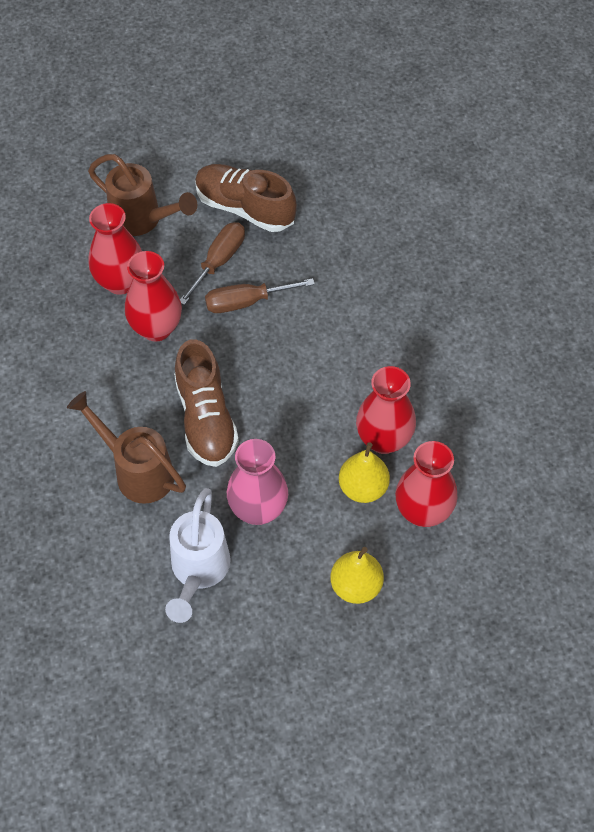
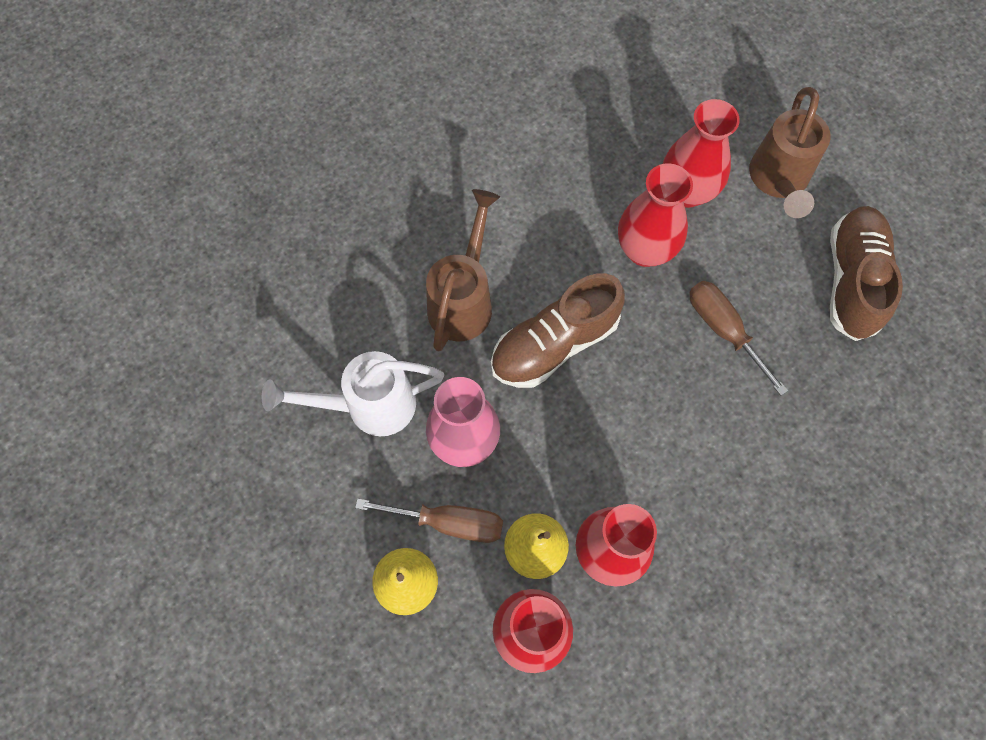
camera: 70 degrees right, 10 degrees up
brown screwdriver [180,222,245,305] -> brown screwdriver moved to [355,498,503,543]

